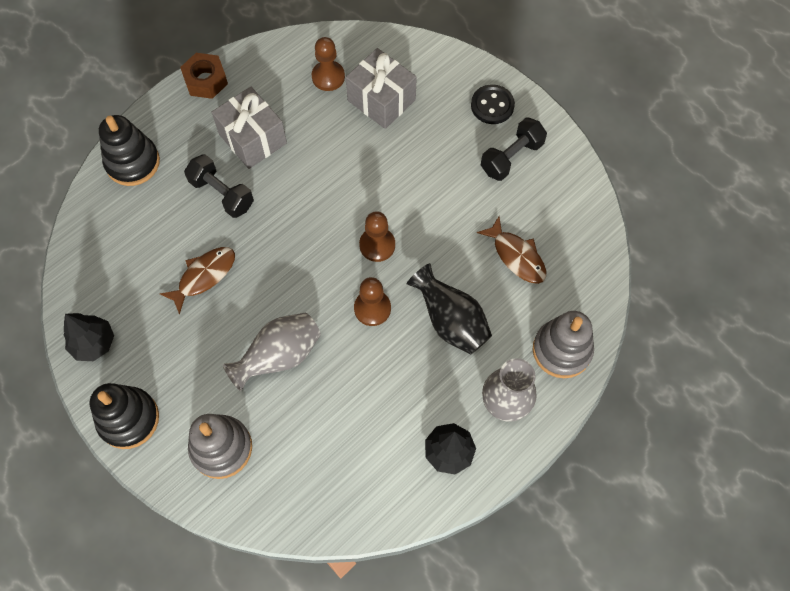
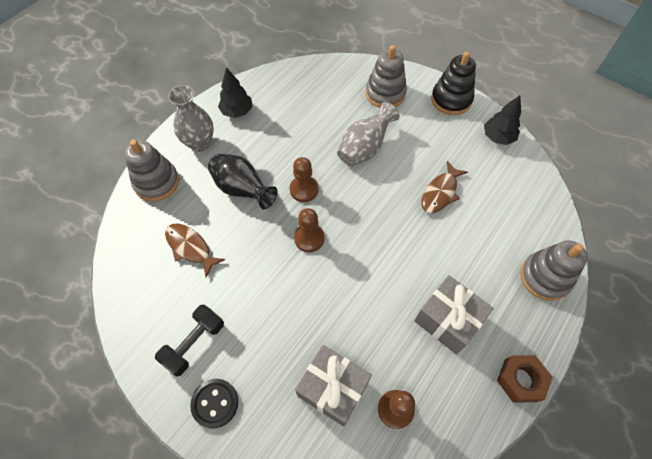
camera: 170 degrees right, 5 degrees down
black stacking toy [99,115,160,186] -> grey stacking toy [520,240,588,301]
black dumbbell [184,154,254,218] -> none

